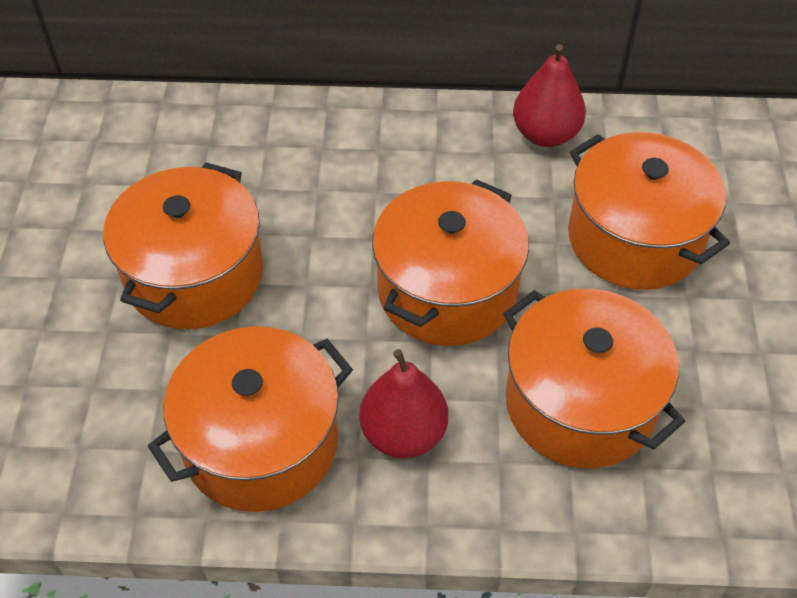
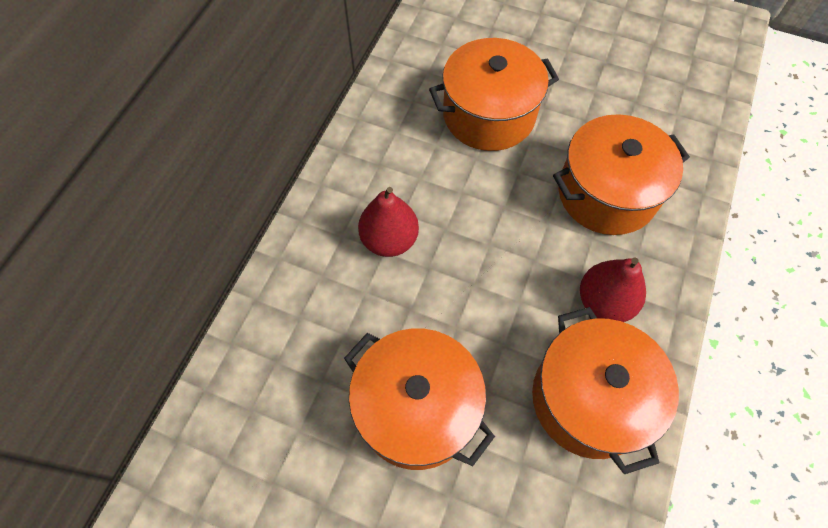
camera: 70 degrees left, 10 degrees up
orange pot [372,179,529,346] -> none
red pear [513,44,586,147] -> red pear moved to [358,187,419,257]

